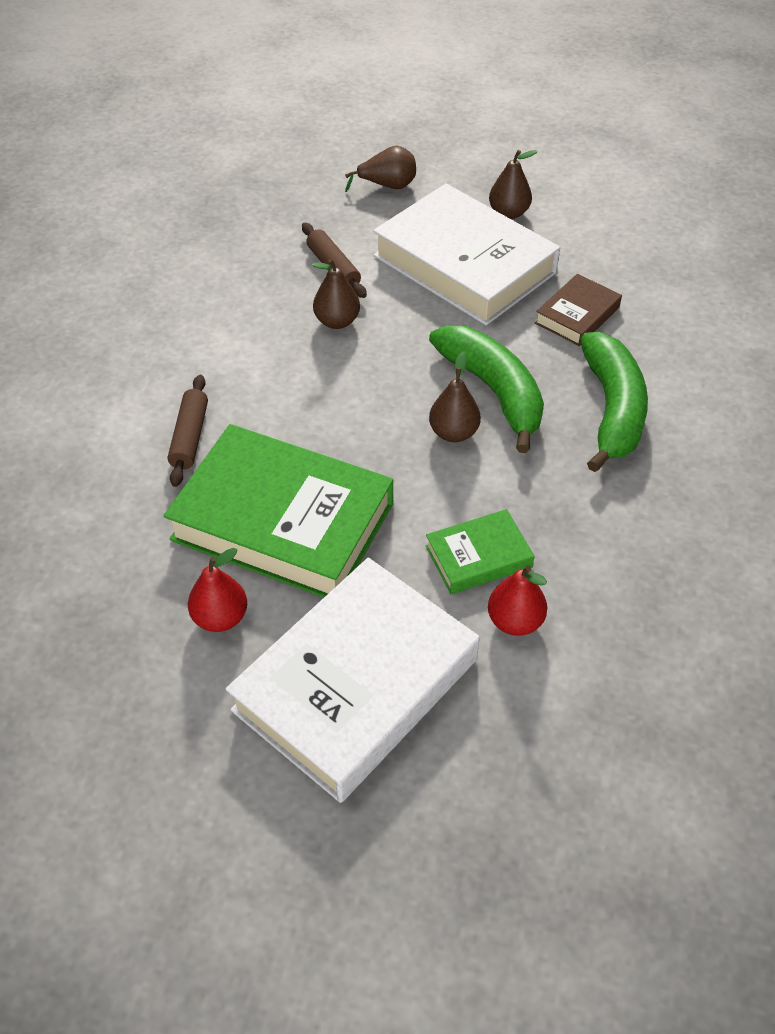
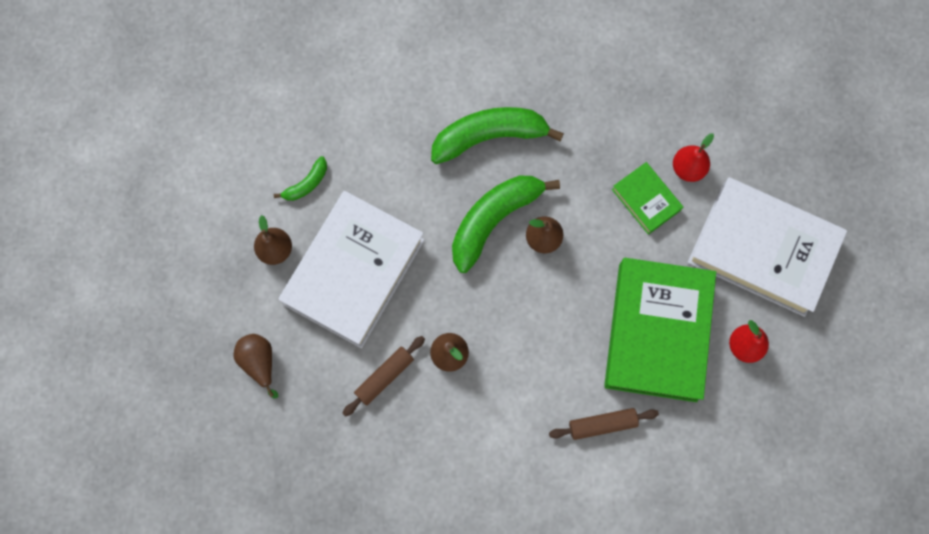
camera: 105 degrees left, 25 degrees up
brown book [535,274,622,346] -> none
none -> green banana [274,156,327,201]

